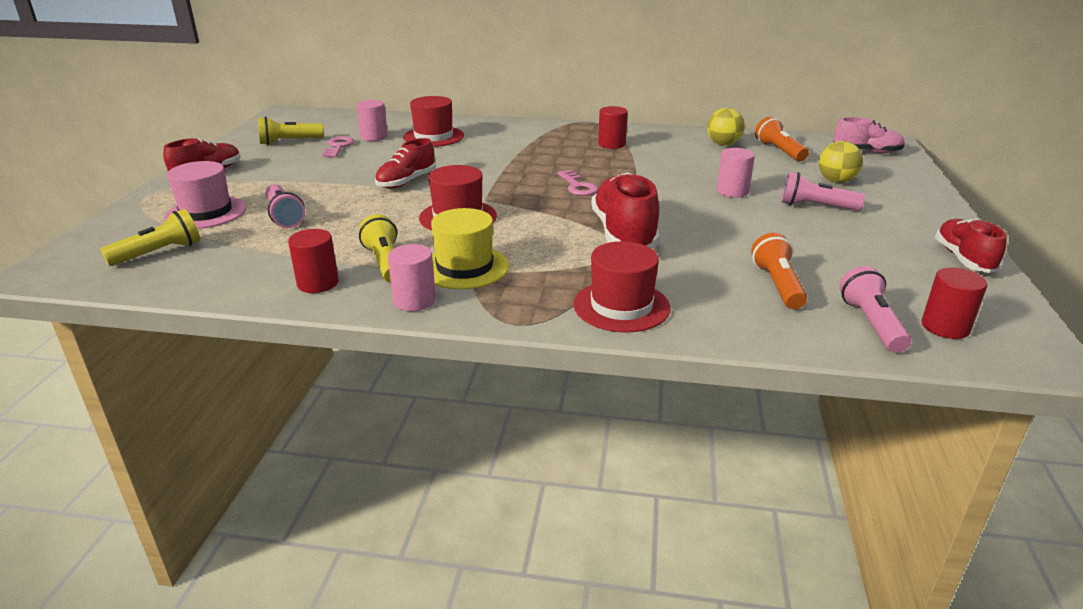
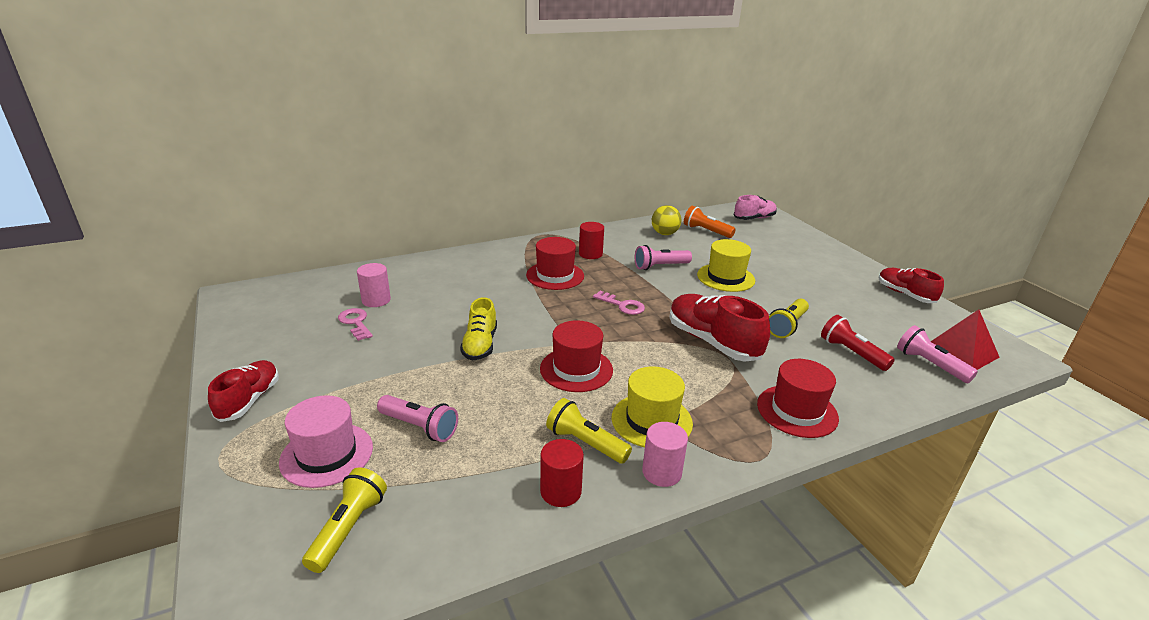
camera: 35 degrees left, 0 degrees up
yellow flashlight [258,116,324,145] -> yellow flashlight moved to [769,299,809,338]
red shoe [375,138,436,189] -> yellow shoe [460,297,497,361]
red hat [403,96,464,147] -> red hat moved to [526,237,584,290]
pink cylinder [717,148,755,198] -> yellow hat [697,239,755,292]
orange flashlight [751,233,807,309] -> red flashlight [821,315,895,371]
pink flashlight [781,172,865,211] -> pink flashlight moved to [635,245,692,270]
yellow ball [819,141,863,183] -> none
red cylinder [922,268,988,339] -> red pyramid [930,309,1000,370]

